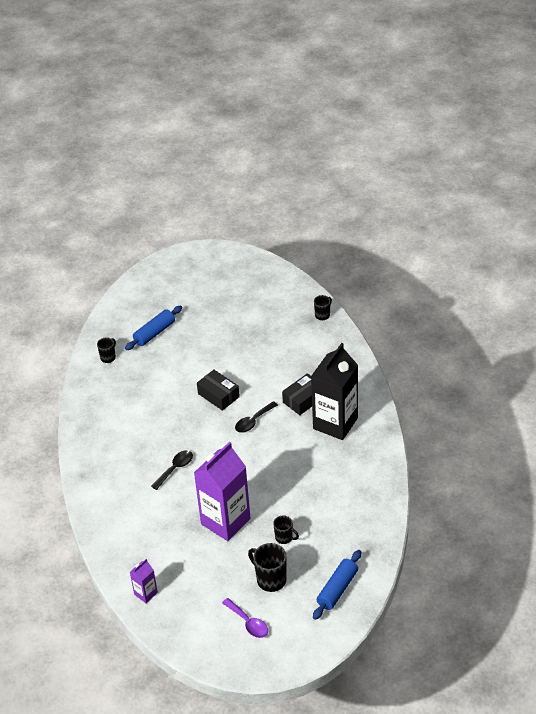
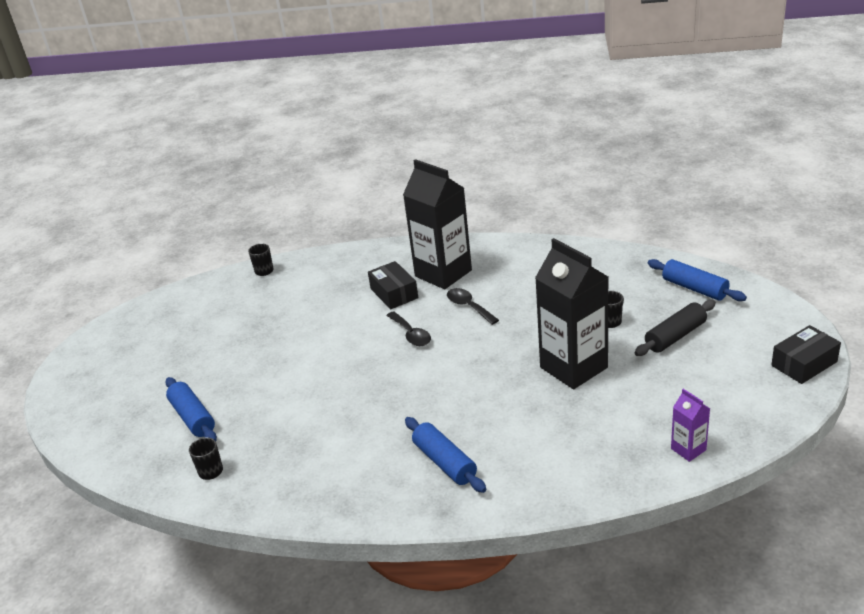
camera: 75 degrees left, 10 degrees down
black spoon [151,450,193,490] -> black spoon moved to [447,288,499,325]
purple carton [194,442,251,541] -> black carton [535,238,609,389]
black box [197,370,240,411] -> black box moved to [771,325,841,384]
purple spoon [222,598,268,638] -> none
black mug [248,543,287,592] -> black rolling pin [634,300,716,356]
none -> blue rolling pin [405,417,486,493]

